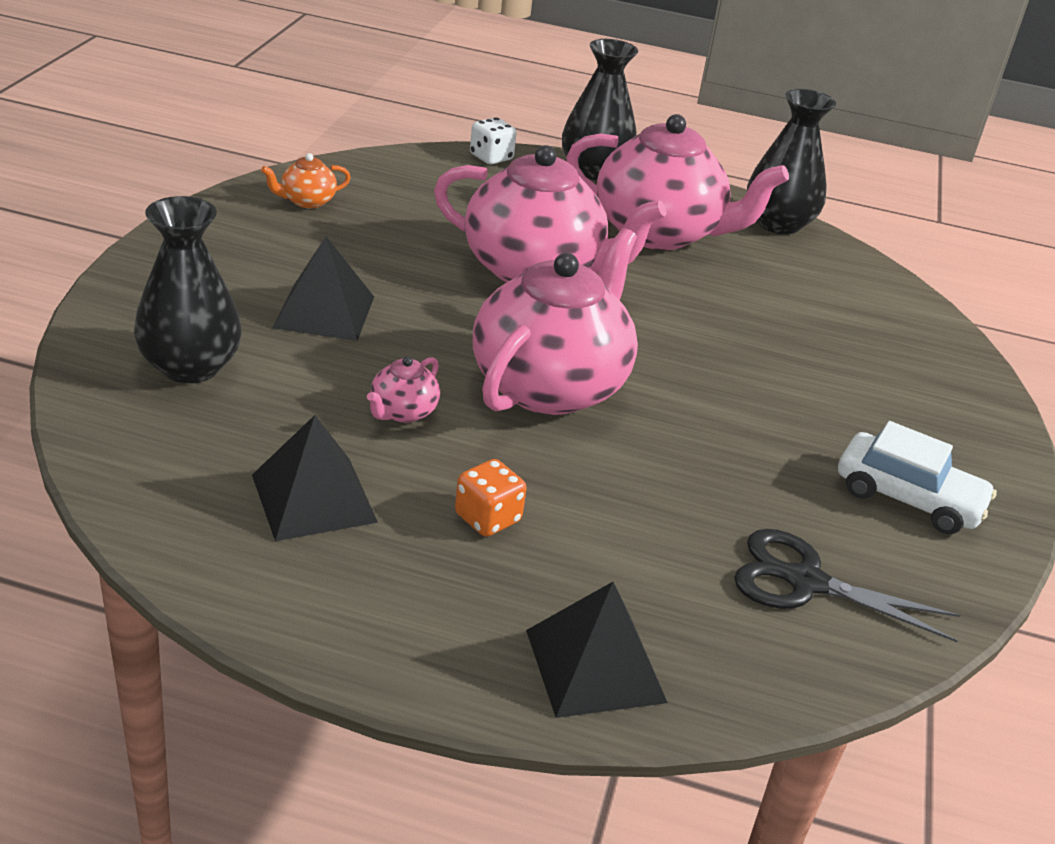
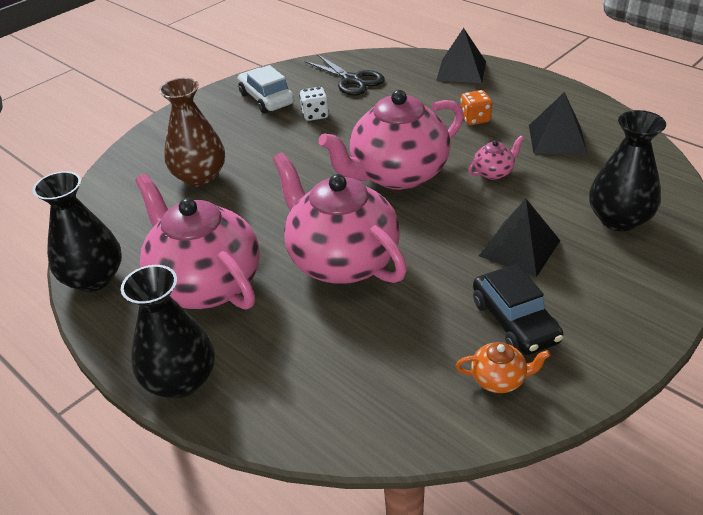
camera: 145 degrees left, 5 degrees up
white dice [470,117,517,164] -> white dice moved to [299,87,329,121]
none -> brown vase [159,78,225,186]
none -> black car [473,264,563,355]

